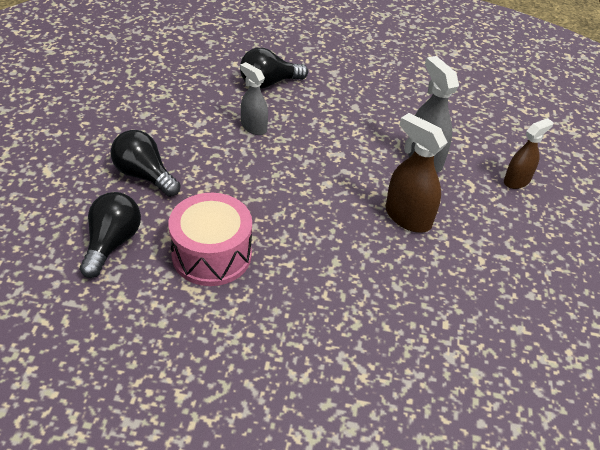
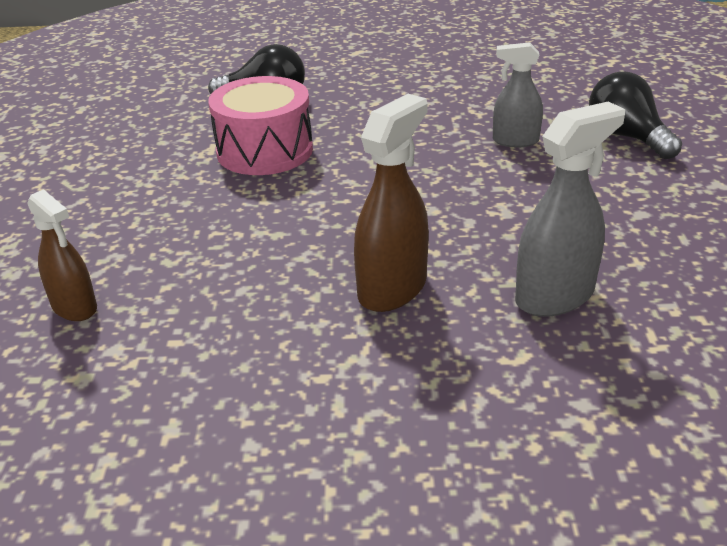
camera: 85 degrees right, 10 degrees down
black light bulb [110,130,181,197] -> none
grey spray bottle [240,62,268,135] -> grey spray bottle turned 120 degrees counterclockwise [493,42,543,147]
brown spray bottle [504,118,553,189] -> brown spray bottle moved to [27,189,97,321]

